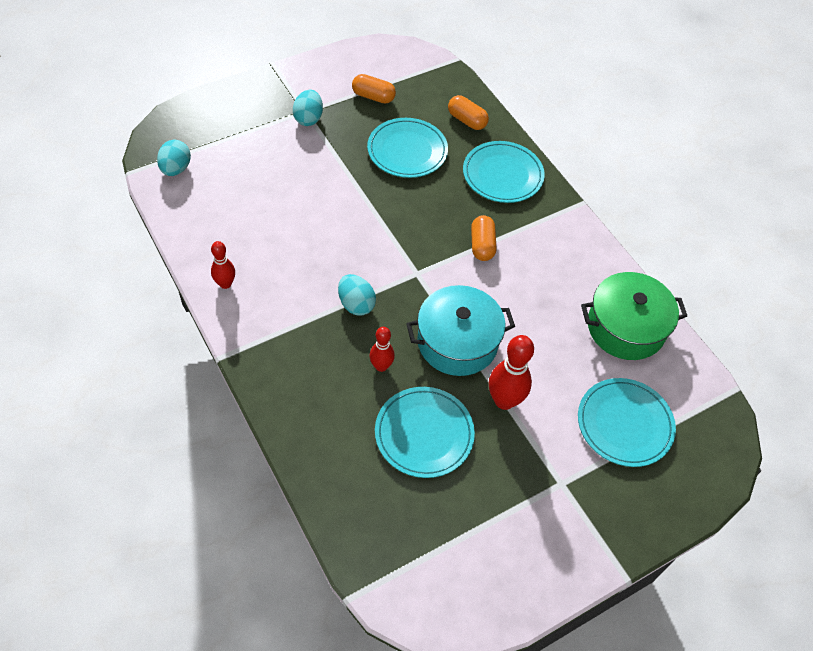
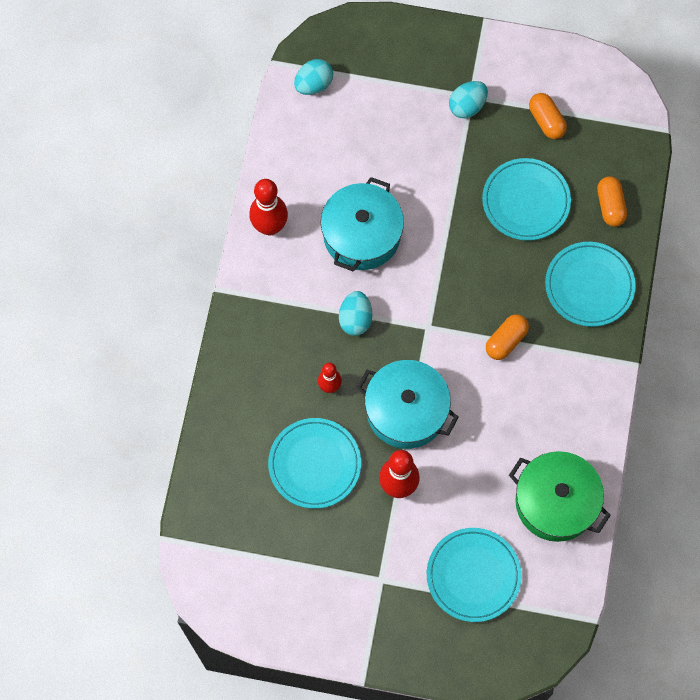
camera: 45 degrees right, 15 degrees up
red bowling pin [211,241,235,289] -> red bowling pin [249,179,288,235], size x1.64
none -> turquoise pot [321,177,404,272]

